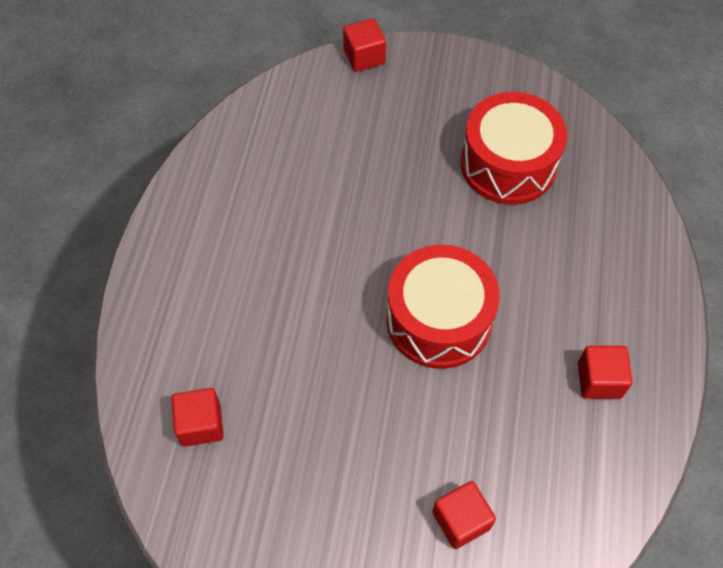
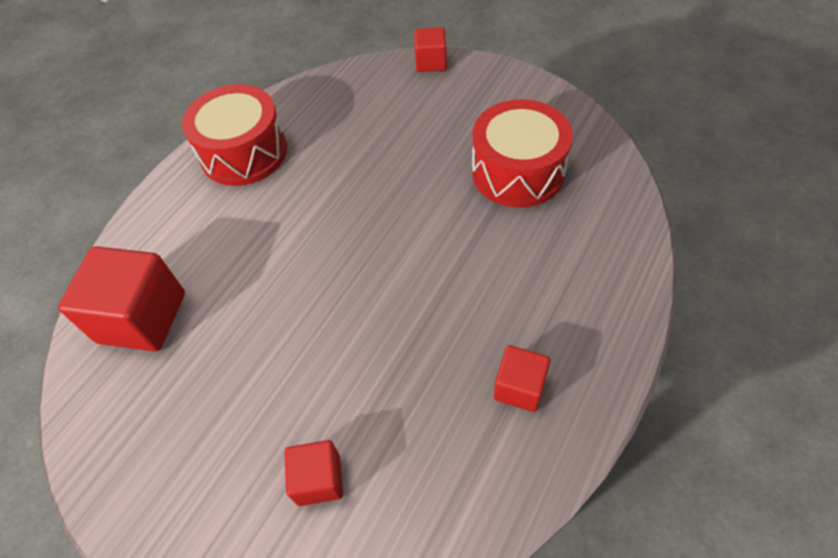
camera: 25 degrees right, 5 degrees down
red cube [172,388,224,447] -> red cube [58,246,185,352], size x1.83
red drum [386,245,500,369] -> red drum moved to [182,84,287,186]

